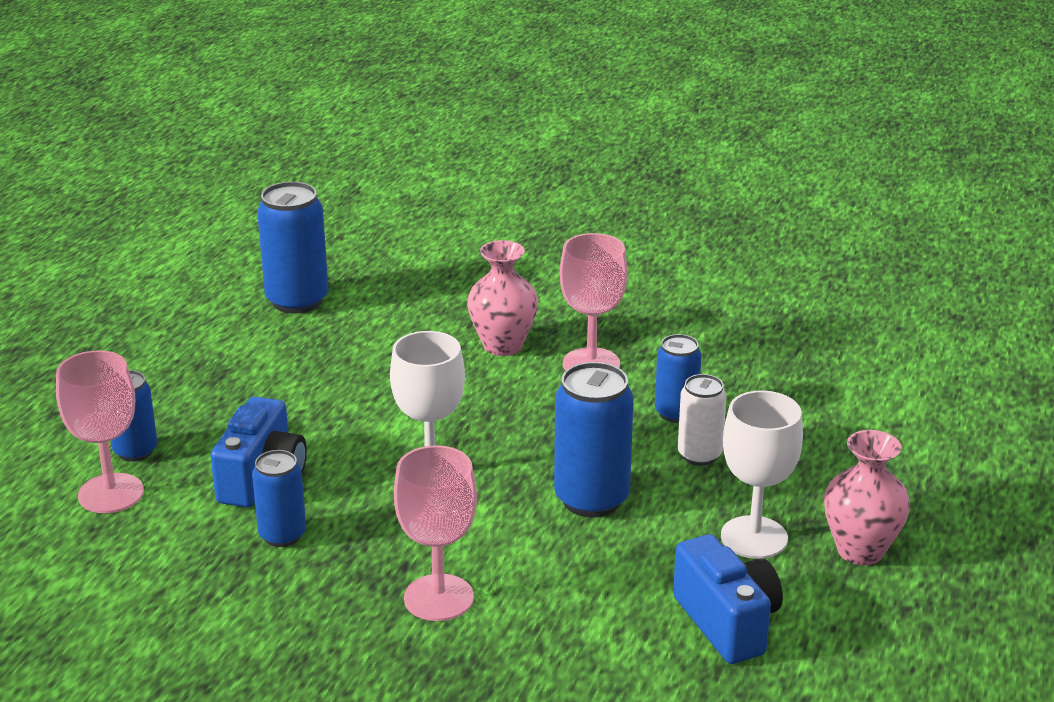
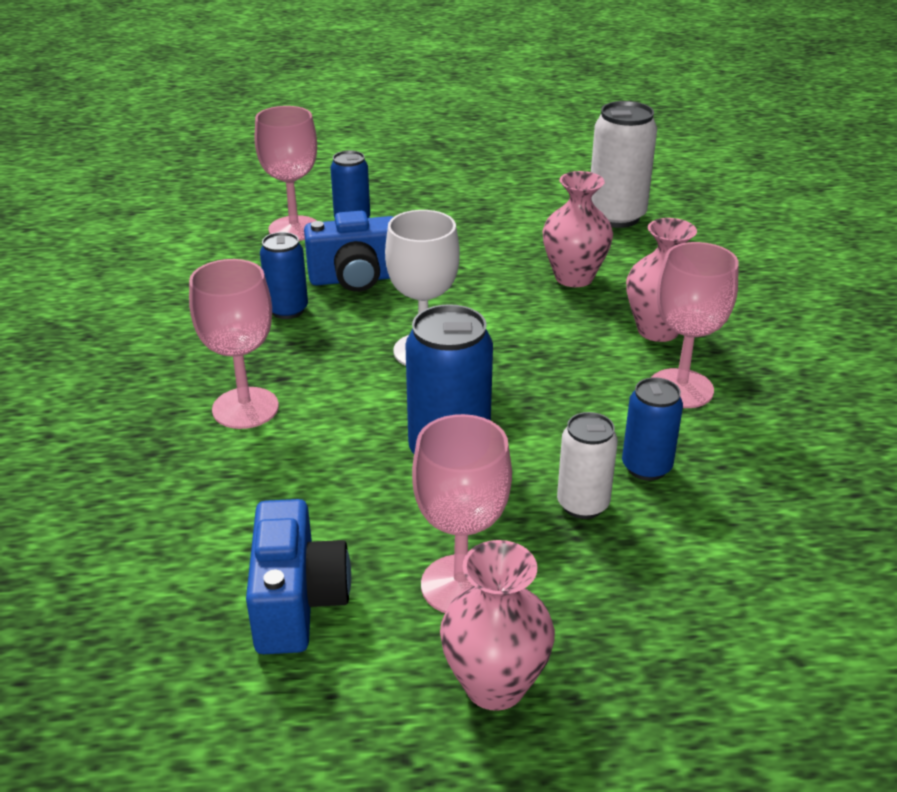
camera: 65 degrees right, 5 degrees up
blue can [257,182,329,314] -> white can [591,101,657,228]
blue camera [673,534,783,664] -> blue camera turned 45 degrees counterclockwise [246,499,351,654]
white goblet [721,390,803,559] -> pink goblet [412,414,512,613]
none -> pink vase [543,171,613,287]

